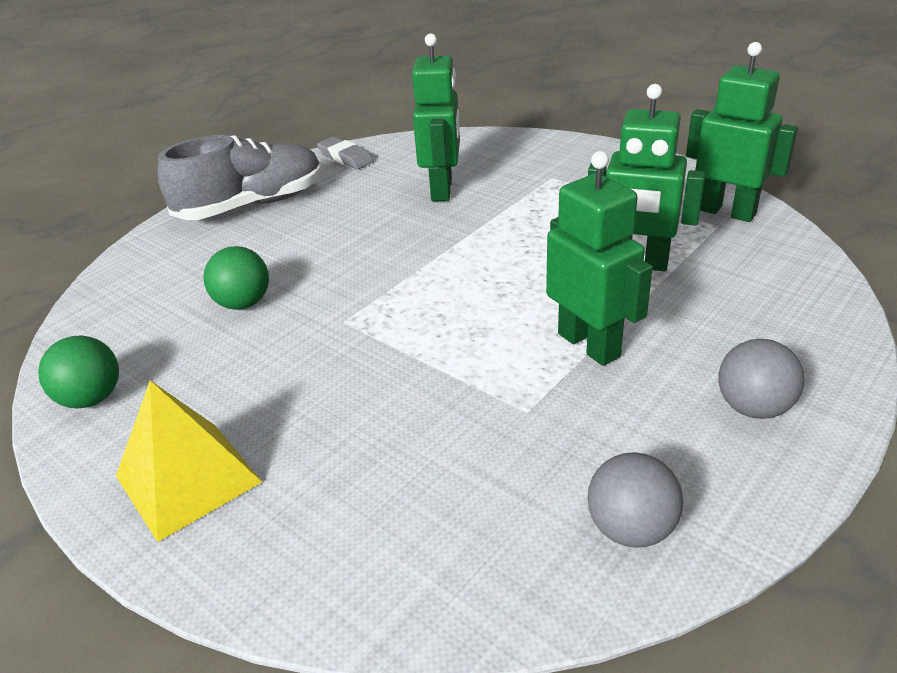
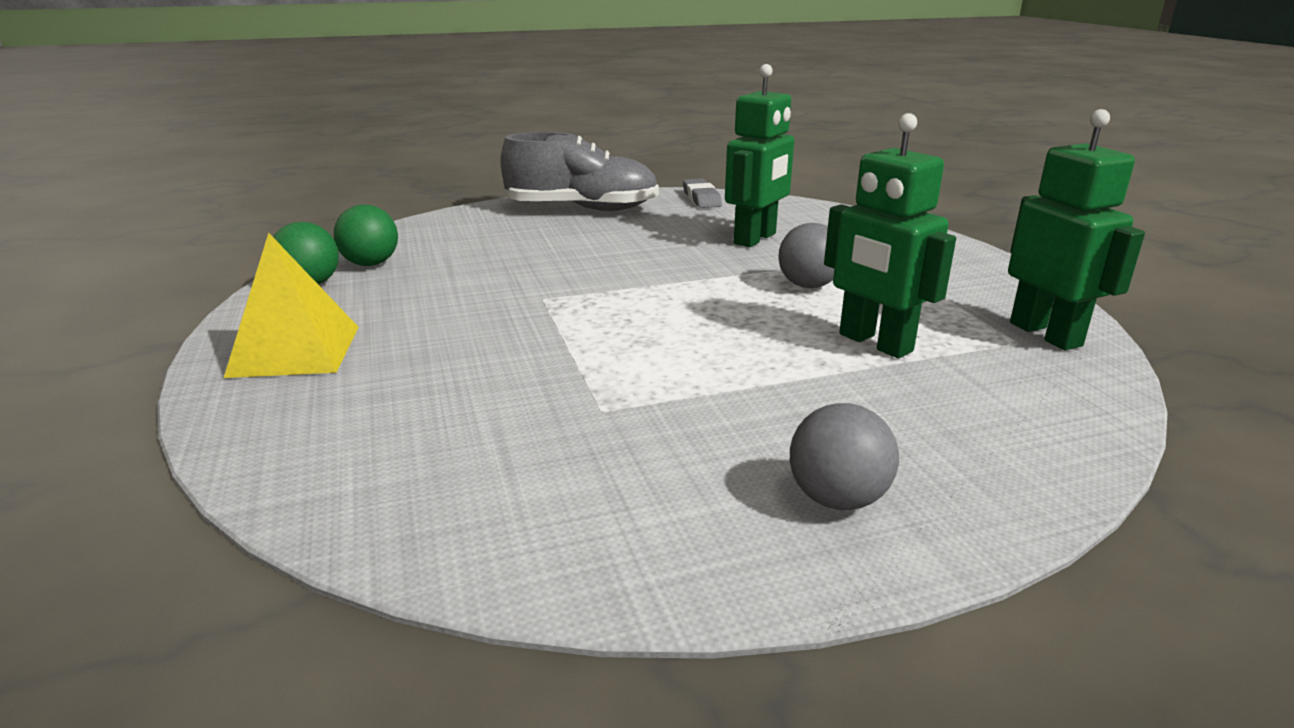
camera: 30 degrees right, 10 degrees down
green ball [203,246,269,310] -> green ball moved to [334,205,398,266]
green robot [546,151,653,366] -> none
grey ball [587,452,683,548] -> grey ball moved to [778,223,834,288]

